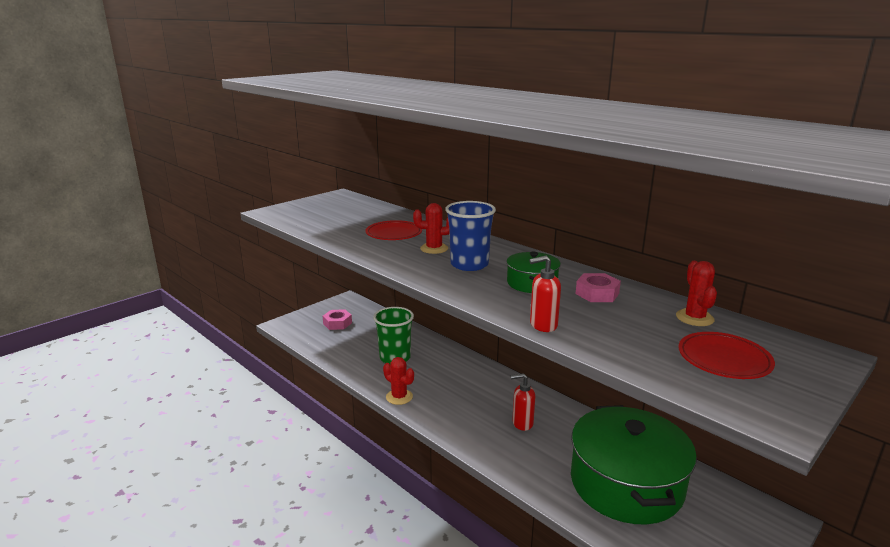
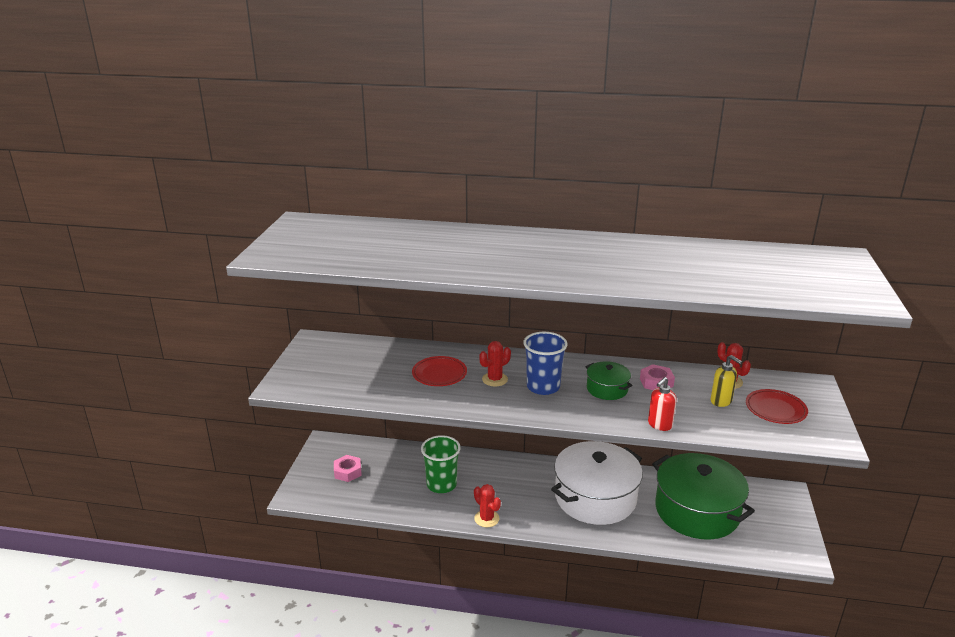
camera: 35 degrees left, 5 degrees up
red cactus [383,357,414,405] -> red cactus turned 45 degrees clockwise [474,484,501,527]
red soap dispenser [511,373,535,431] -> white pot [551,441,643,525]
none -> yellow soap dispenser [711,355,742,407]

